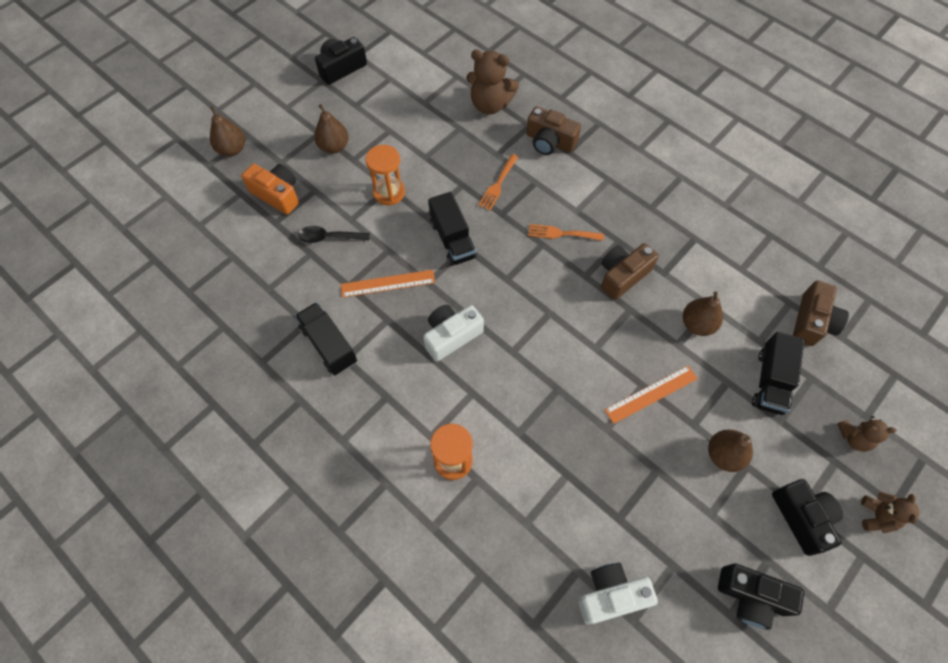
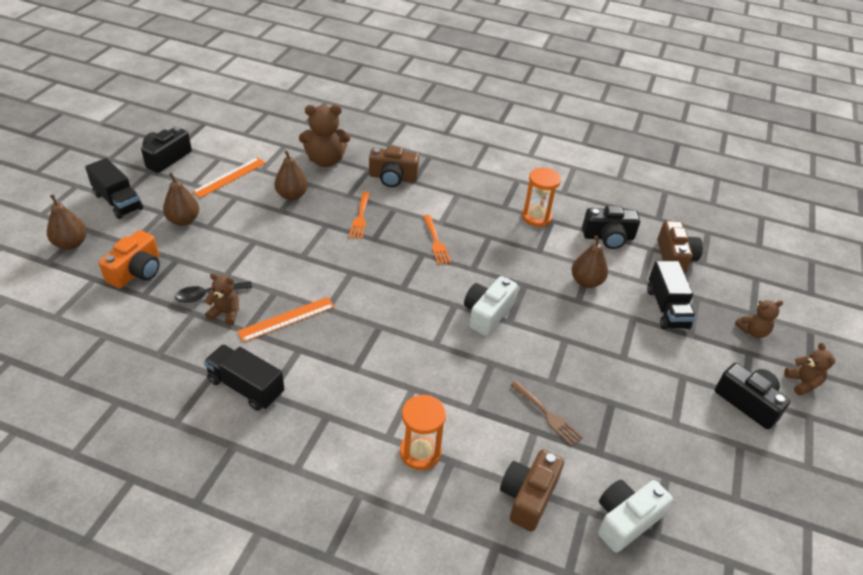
camera: 25 degrees left, 20 degrees down
orange camera [241,164,299,215] -> orange camera turned 105 degrees clockwise [99,230,160,288]
orange hourglass [365,145,405,205] -> orange hourglass moved to [522,168,561,227]
white camera [423,305,484,362] -> white camera moved to [464,276,518,336]
black truck [428,192,477,266] -> black truck moved to [85,158,143,219]
orange fork [528,224,604,241] -> orange fork turned 90 degrees counterclockwise [423,215,451,265]
brown camera [601,243,659,300] -> brown camera moved to [500,450,564,532]
orange ruler [605,366,698,424] -> orange ruler moved to [192,157,266,198]
brown pear [708,430,753,472] -> brown pear moved to [274,150,308,200]
black camera [718,563,804,630] -> black camera moved to [582,205,640,249]
none -> brown teddy bear [204,273,239,325]
none -> brown fork [510,380,583,446]

